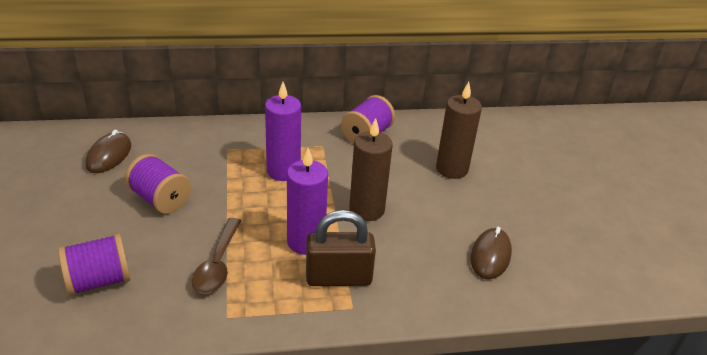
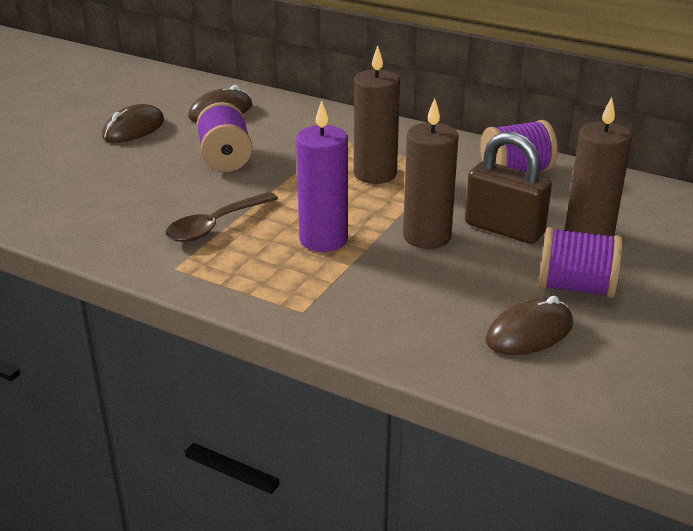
camera: 40 degrees right, 5 degrees down
purple spool [58,233,131,296] -> purple spool moved to [538,227,623,298]
purple candle [265,82,301,181] -> brown candle [354,46,400,184]
brown padlock [306,210,376,286] -> brown padlock moved to [465,132,552,244]
none -> brown mouse [102,104,164,143]

